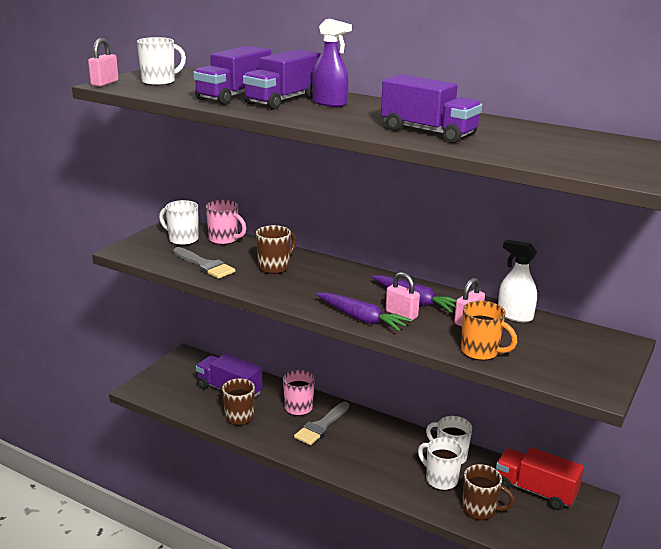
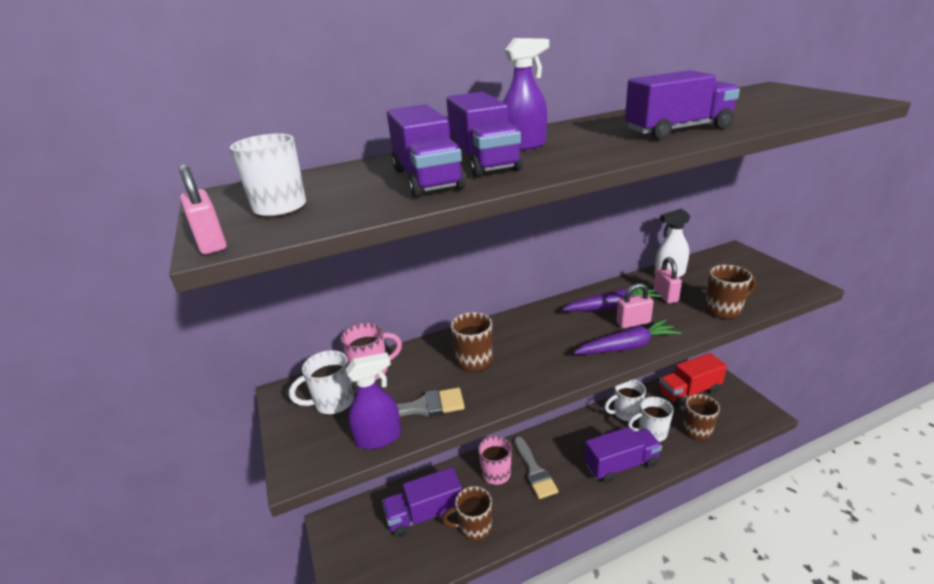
camera: 50 degrees left, 5 degrees up
orange mug [461,301,517,361] -> brown mug [705,265,756,319]
none -> purple spray bottle [346,353,401,449]
none -> purple truck [584,427,662,483]

